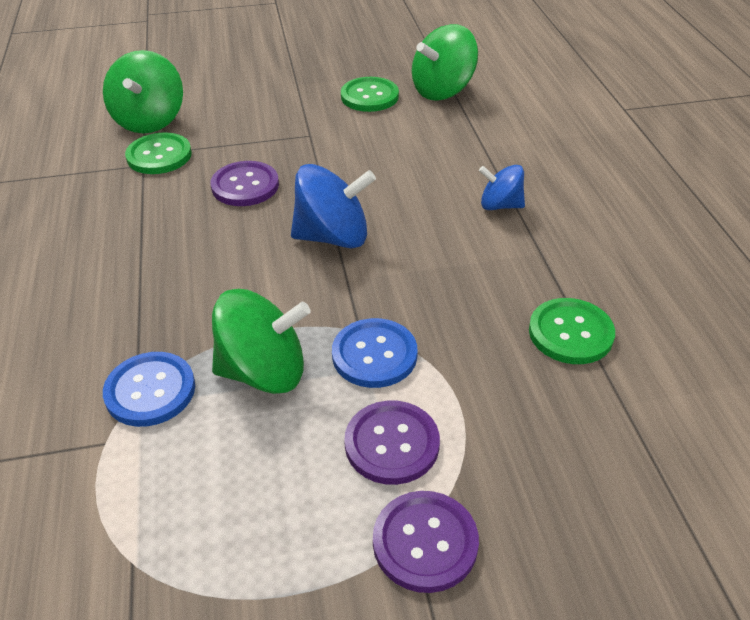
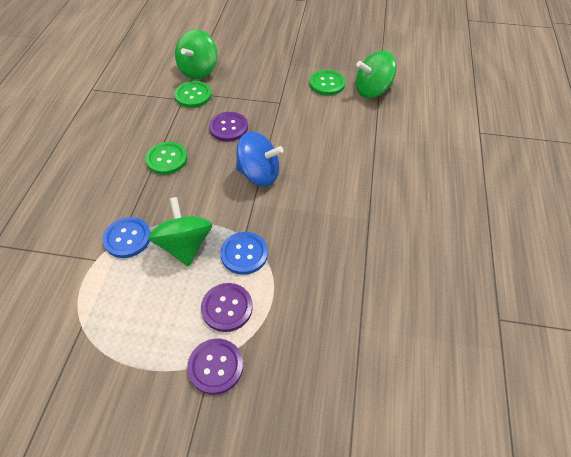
camera: 20 degrees right, 10 degrees up
green spinning top [212,289,311,394] -> green spinning top turned 120 degrees counterclockwise [148,197,212,267]
blue spinning top [479,165,525,210] -> none
green button [529,298,615,364] -> green button moved to [145,142,187,175]

